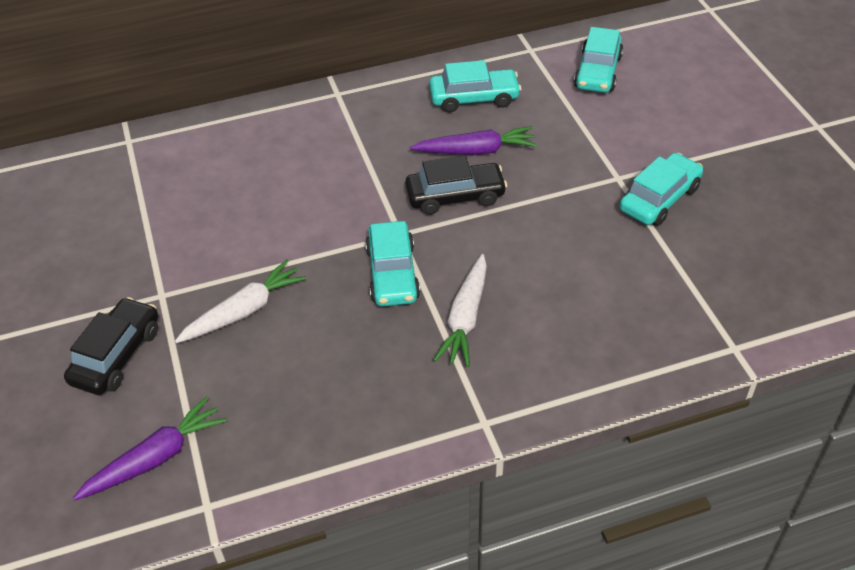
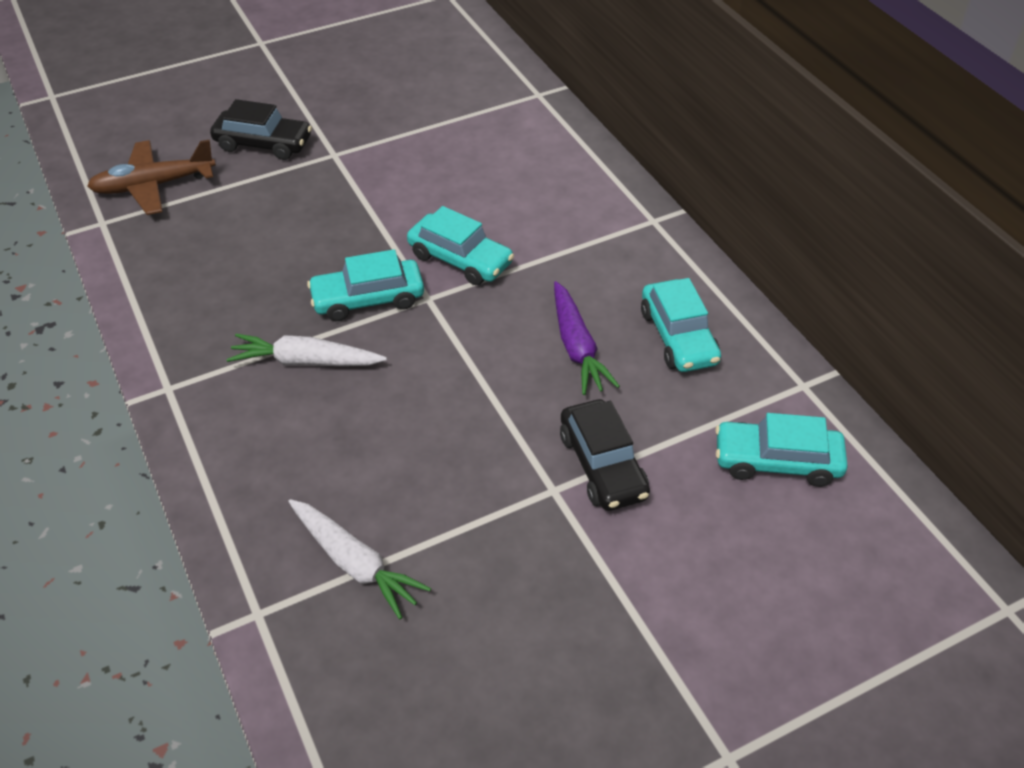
camera: 80 degrees right, 0 degrees up
purple carrot [73,397,227,500] -> brown plane [87,140,216,215]
white carrot [175,260,306,343] -> white carrot moved to [288,499,431,619]
black car [405,156,507,215] -> black car moved to [560,399,650,511]
turquoise car [620,153,703,226] -> turquoise car moved to [407,206,514,285]

